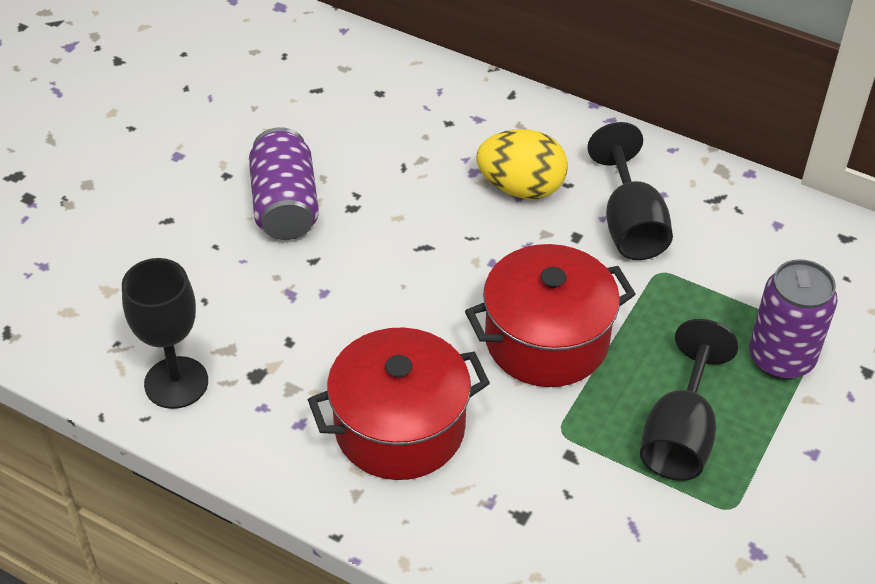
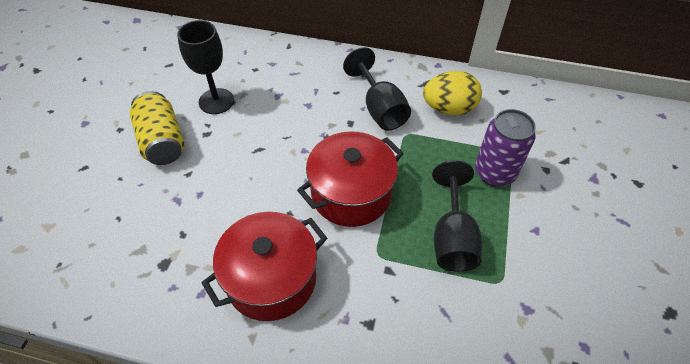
camera: 15 degrees left, 5 degrees up
black goblet [122,258,208,409] -> black goblet moved to [177,20,234,114]
purple can [249,127,319,240] -> yellow can [129,91,185,165]
yellow egg [477,129,568,199] -> yellow egg moved to [423,71,482,115]

